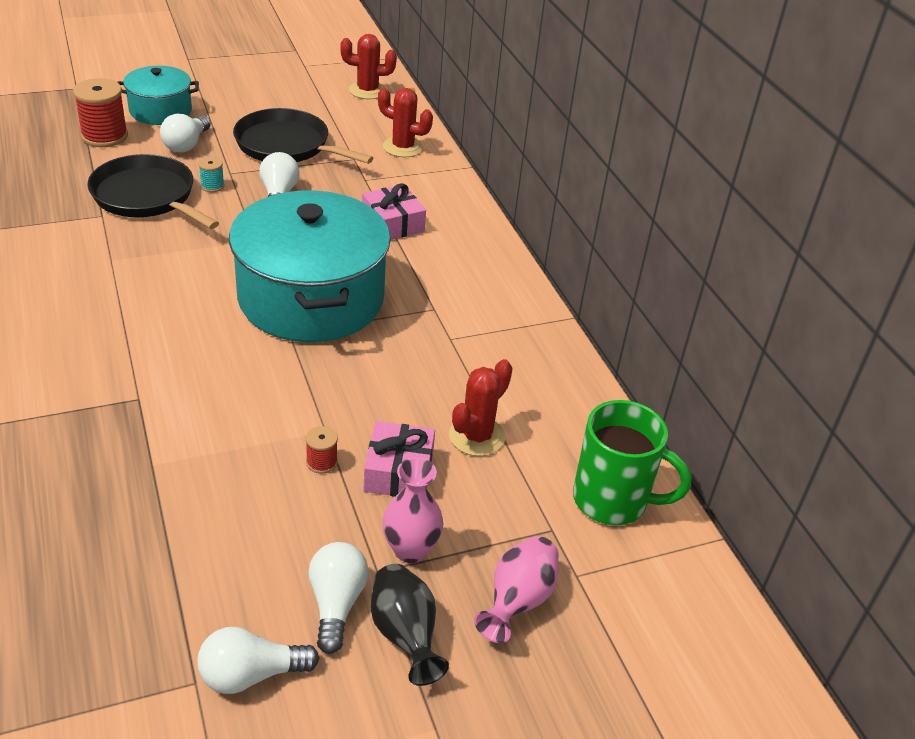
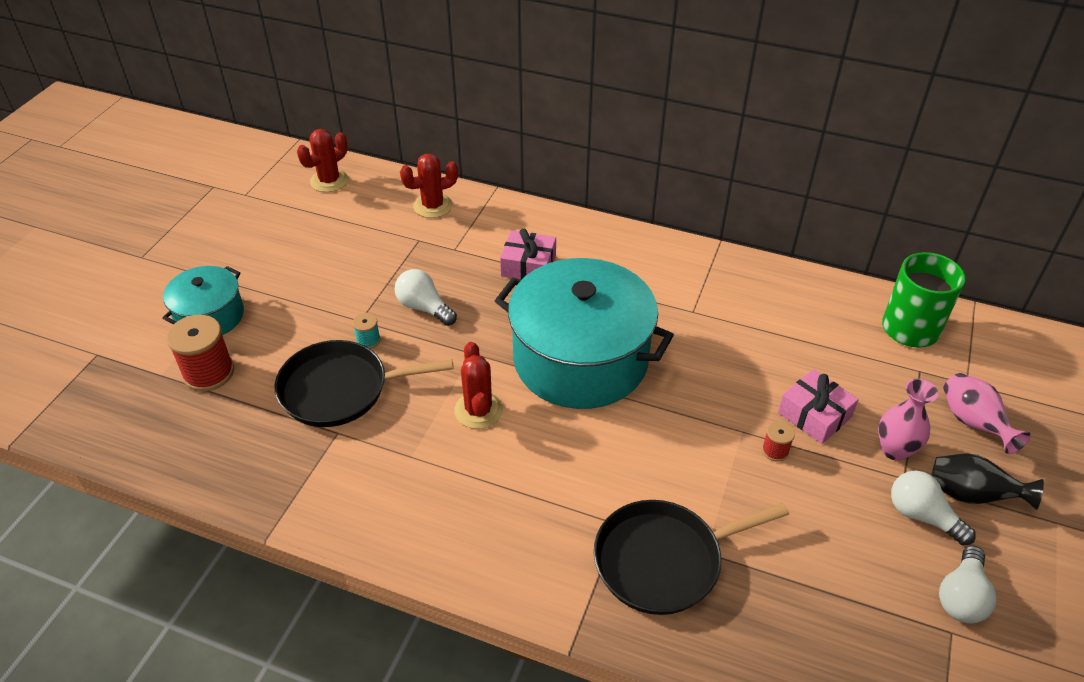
camera: 45 degrees left, 5 degrees up
white light bulb [160,114,211,153] -> none
black pan [233,108,373,164] -> black pan moved to [594,500,789,615]
red cactus [449,359,513,456] -> red cactus moved to [454,342,503,429]

